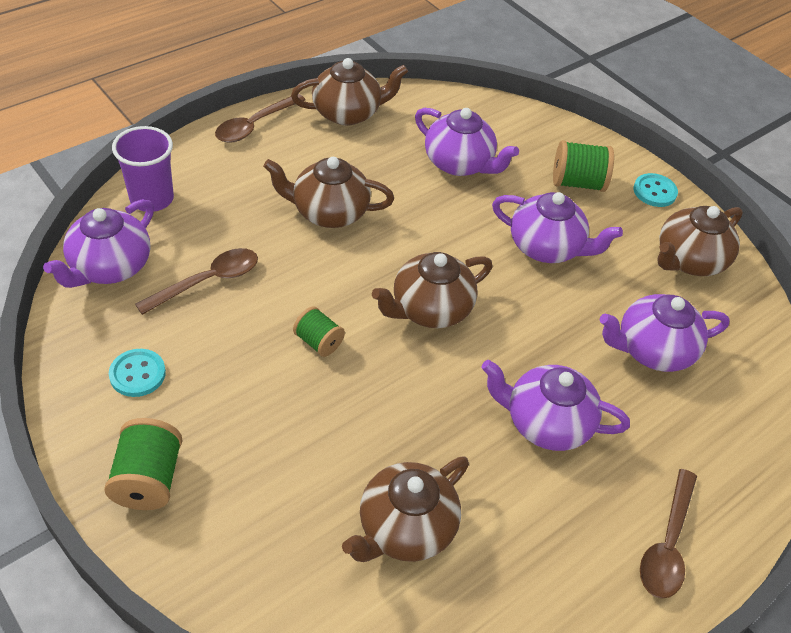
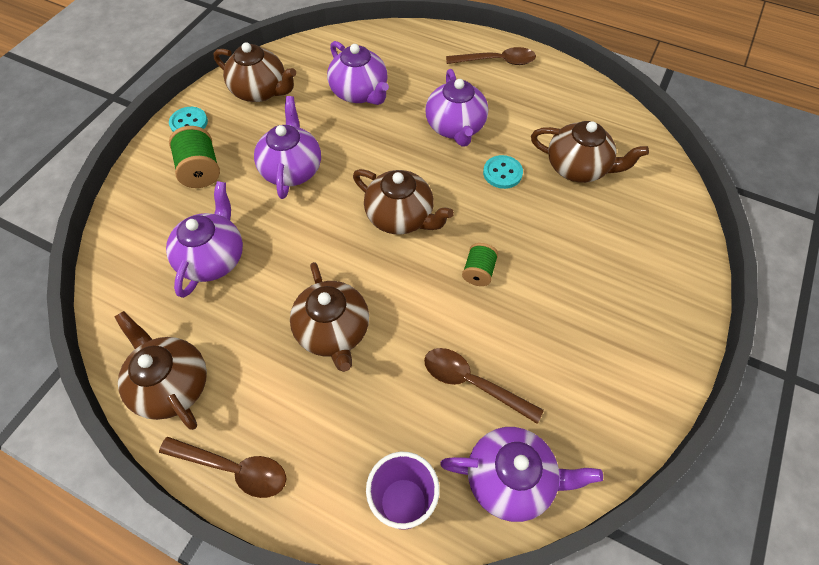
camera: 110 degrees left, 10 degrees up
green spool [104,418,183,510] -> none
turquoise button [109,349,166,397] -> turquoise button moved to [483,155,523,189]

